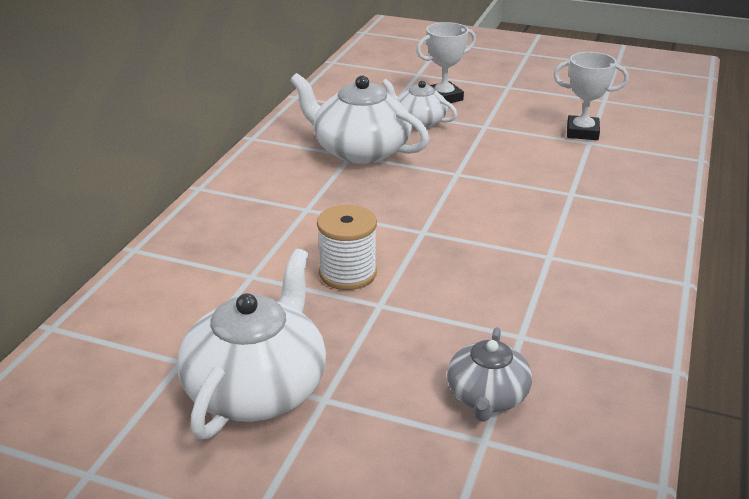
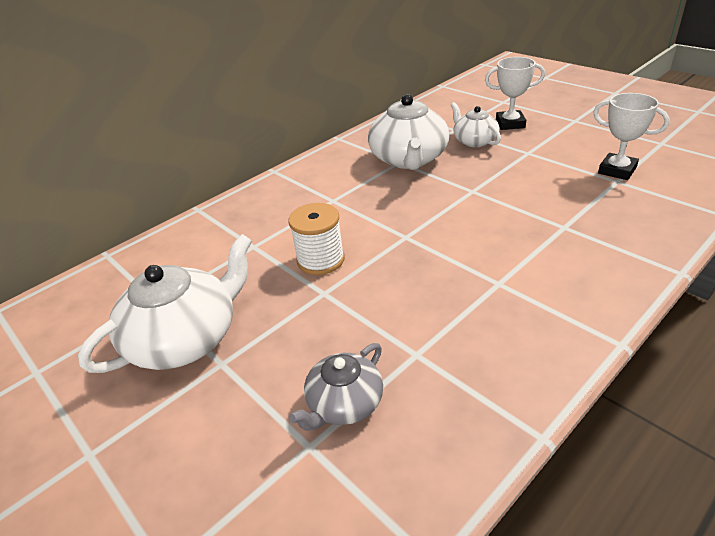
camera: 30 degrees right, 5 degrees up
white teapot [290,73,430,164] -> white teapot turned 150 degrees counterclockwise [368,94,449,170]

